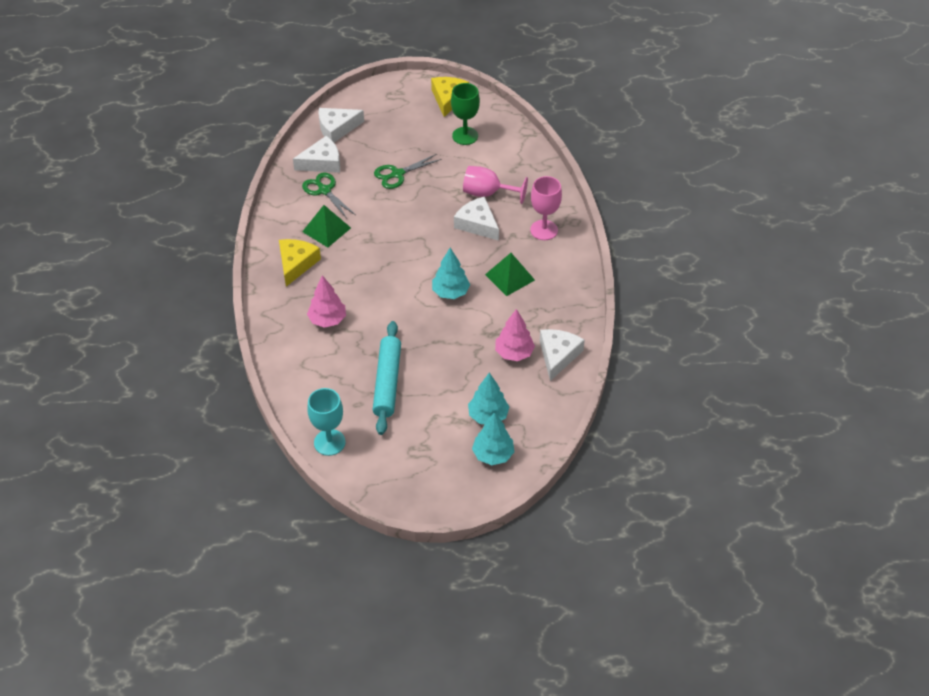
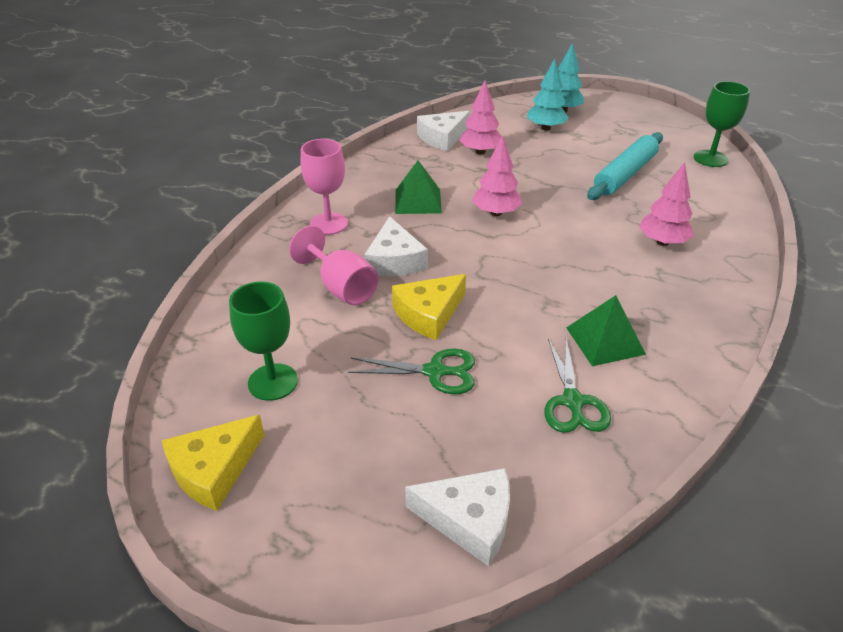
camera: 145 degrees left, 10 degrees down
yellow cheese [279,239,321,287] -> yellow cheese moved to [392,274,466,340]
white cheese [293,136,340,173] -> none
turquoise goblet [307,388,346,456] -> green goblet [694,81,750,167]
turquoise tree [432,248,470,299] -> pink tree [472,135,522,216]

